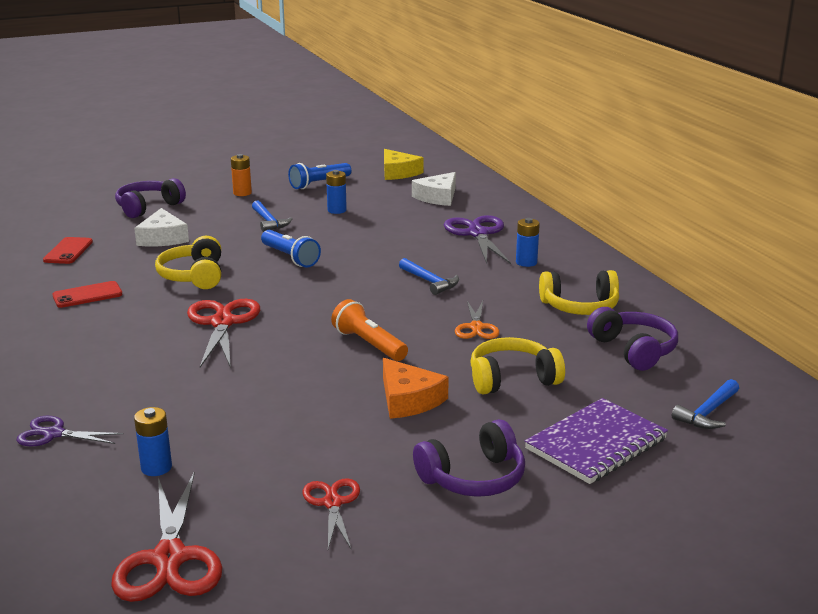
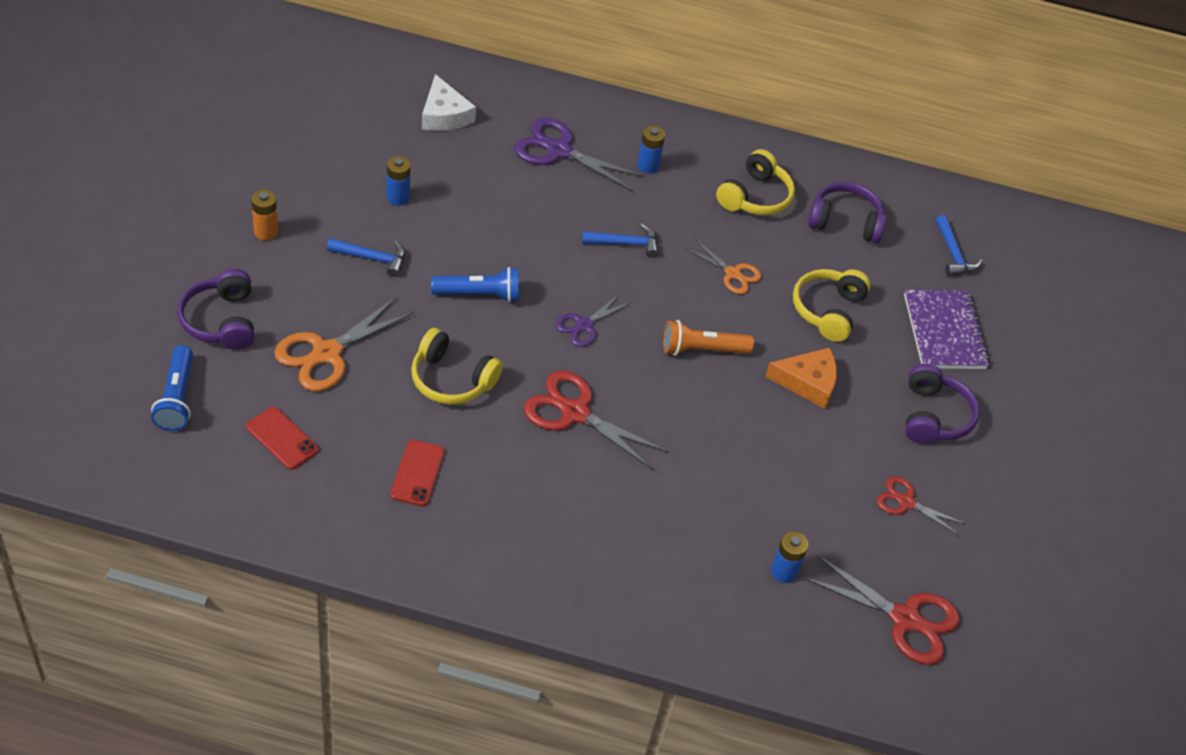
camera: 60 degrees left, 25 degrees up
purple scissors [17,416,123,446] -> purple scissors moved to [555,293,632,347]
white cheese [134,208,189,246] -> orange scissors [274,296,415,391]
blue flashlight [288,163,351,189] -> blue flashlight moved to [151,345,193,431]
yellow cheese [384,149,423,180] -> none

